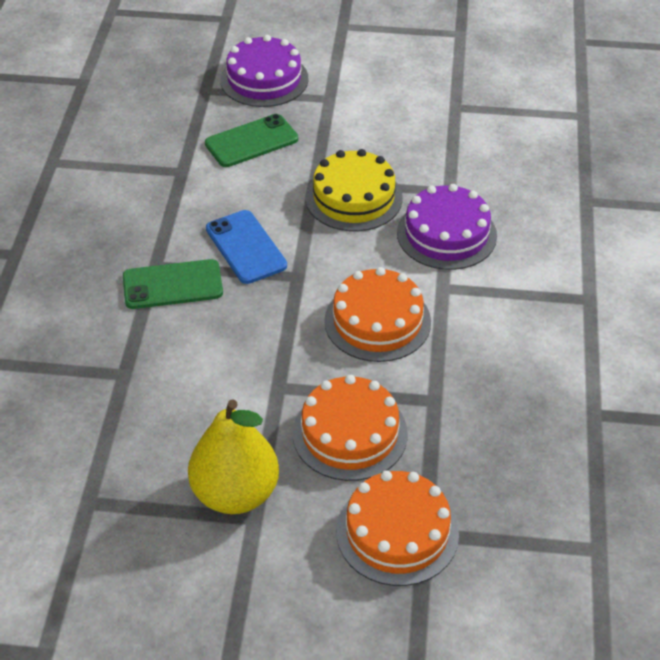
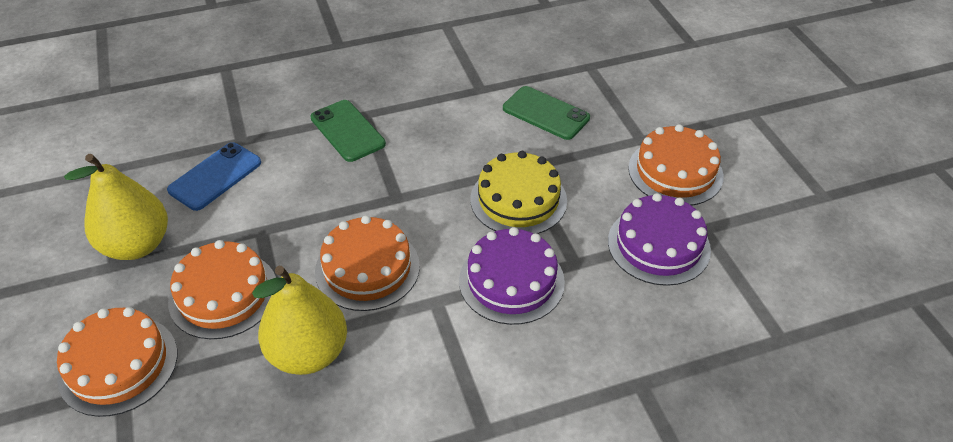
camera: 65 degrees right, 0 degrees up
blue phone [206,210,287,284] -> blue phone moved to [167,142,261,211]
purple cake [220,35,309,107] -> purple cake moved to [608,193,711,286]
none -> yellow pear [252,266,347,375]
none -> orange cake [628,124,724,206]

